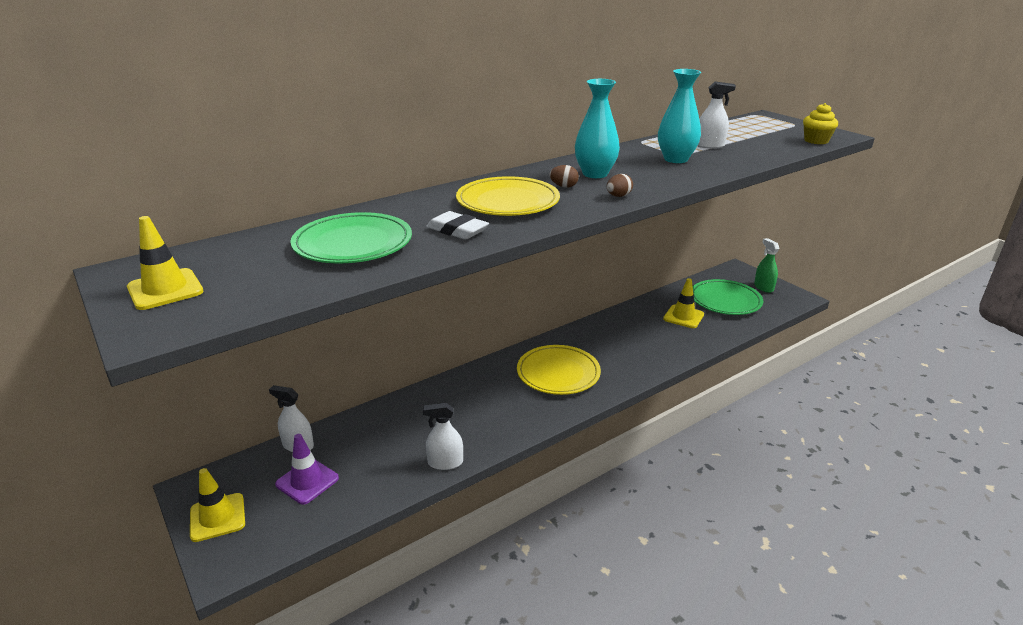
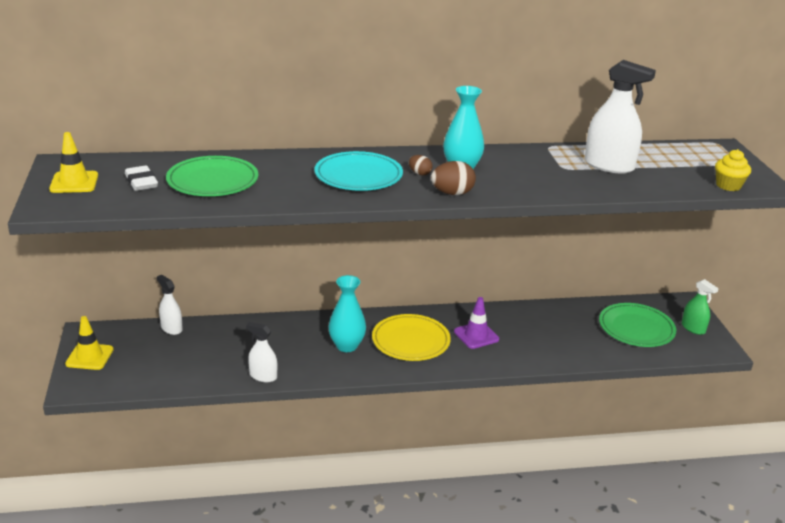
camera: 25 degrees right, 0 degrees up
purple traffic cone [275,434,339,505] -> purple traffic cone moved to [454,297,499,349]
white eraser [426,211,489,240] -> white eraser moved to [125,165,158,191]
yellow plate [456,176,560,216] -> turquoise plate [314,151,403,191]
brown egg [607,174,633,197] -> brown egg [431,161,476,195], size x1.68
turquoise vase [658,69,701,163] -> turquoise vase moved to [328,275,366,352]
yellow traffic cone [663,278,704,328] -> none
white spray bottle [698,82,736,149] -> white spray bottle [585,60,656,174], size x1.72
green spray bottle [754,238,780,293] -> green spray bottle turned 135 degrees clockwise [682,279,719,335]

